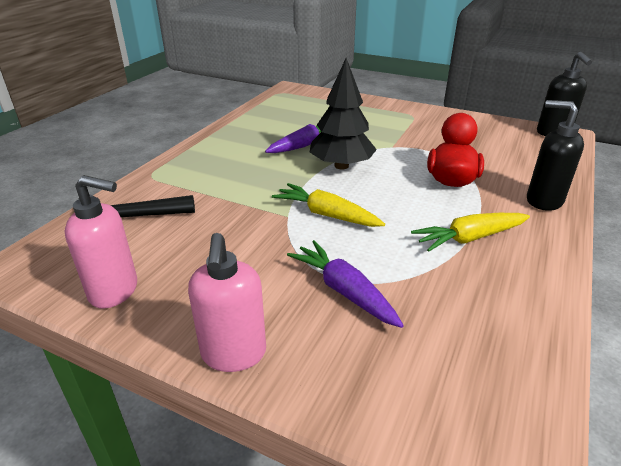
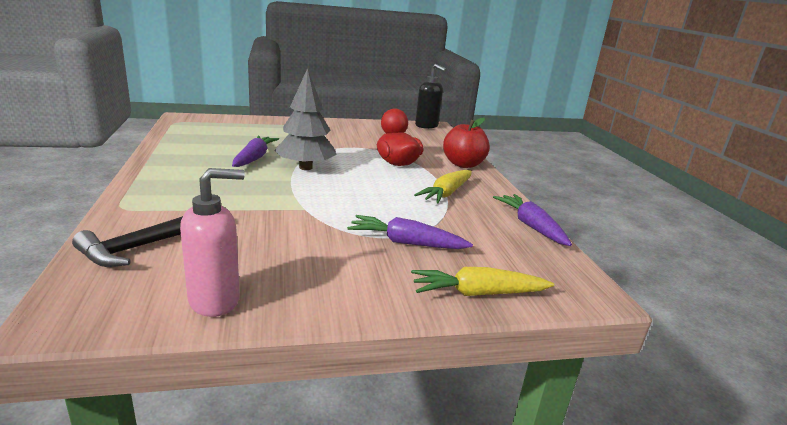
camera: 40 degrees left, 10 degrees down
pink soap dispenser [188,233,266,372] -> none
yellow carrot [272,183,385,227] -> yellow carrot moved to [411,267,554,296]
black tree [310,58,377,170] -> grey tree [274,68,337,170]
black soap dispenser [527,100,584,211] -> red apple [443,118,490,168]
none -> purple carrot [493,194,572,246]

